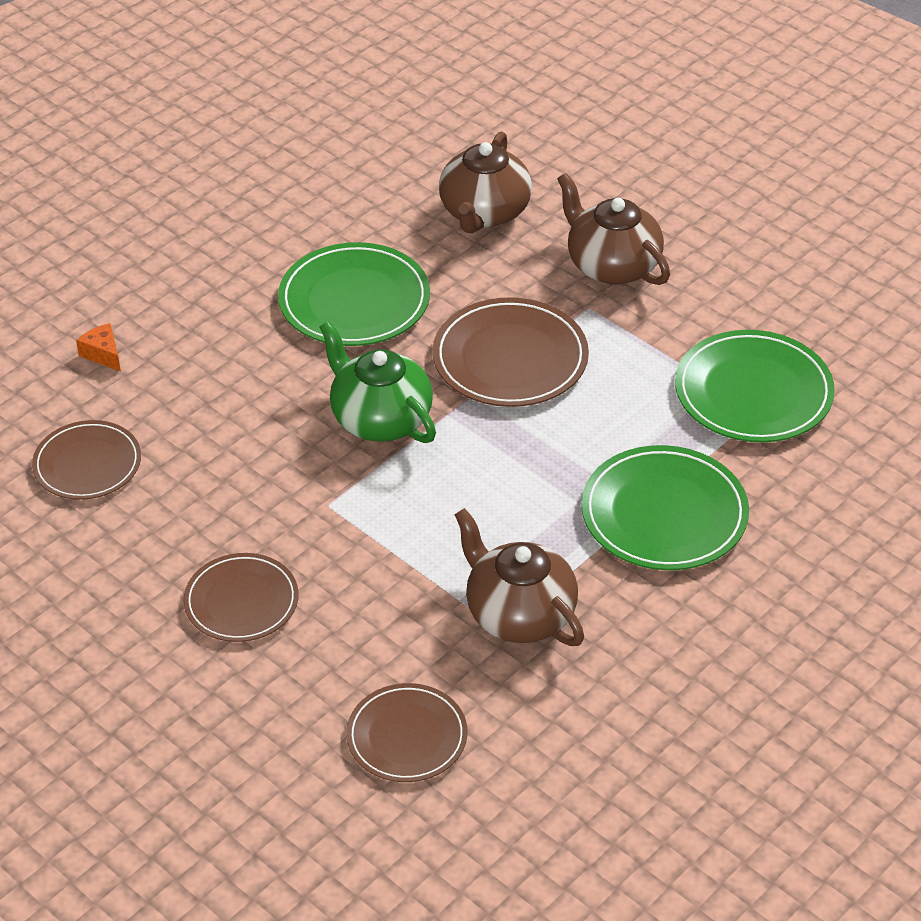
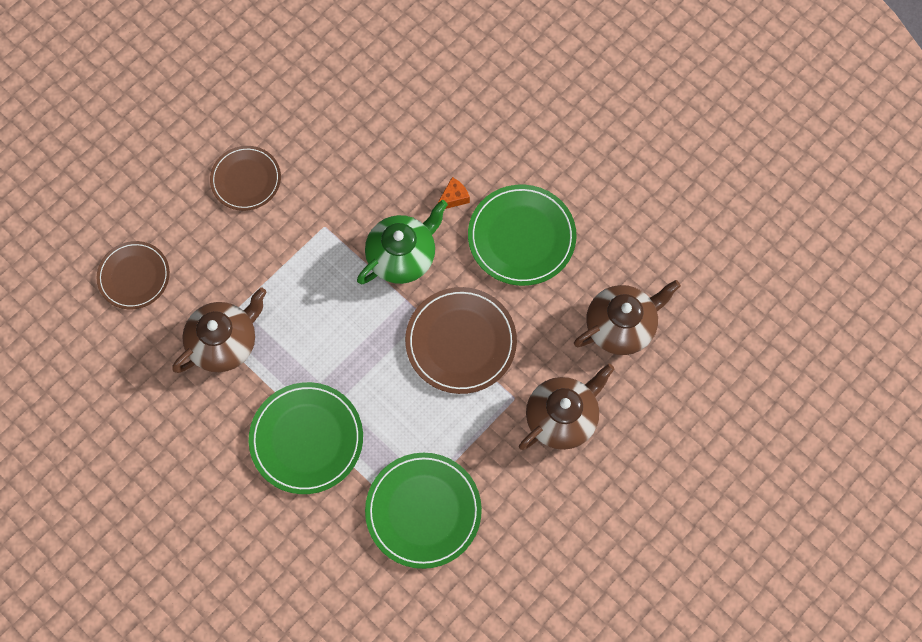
camera: 90 degrees right, 25 degrees up
brown plate [32,420,141,500] -> none
orange cheese [76,323,121,371] -> orange cheese moved to [437,177,470,209]
brown teapot [439,131,532,233] -> brown teapot turned 135 degrees clockwise [574,280,681,355]

